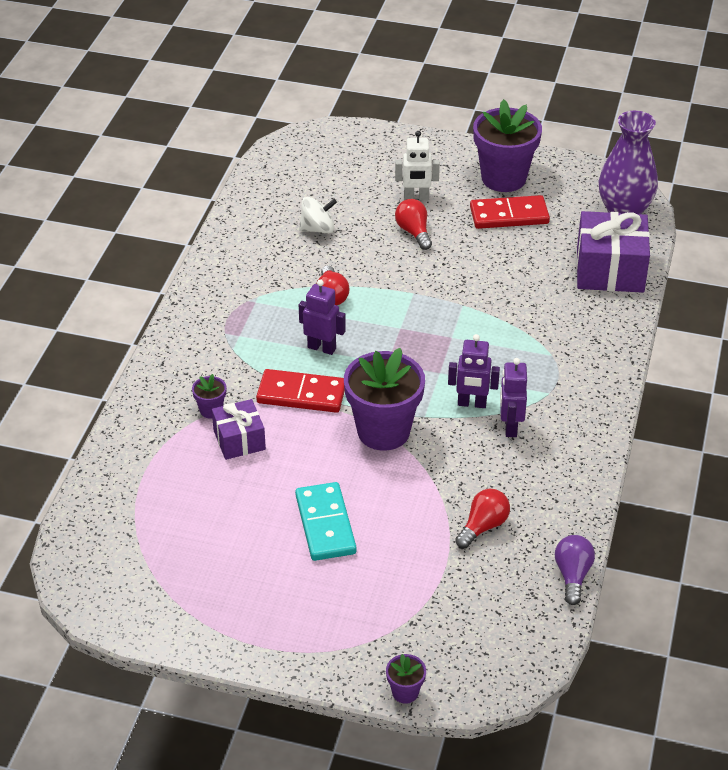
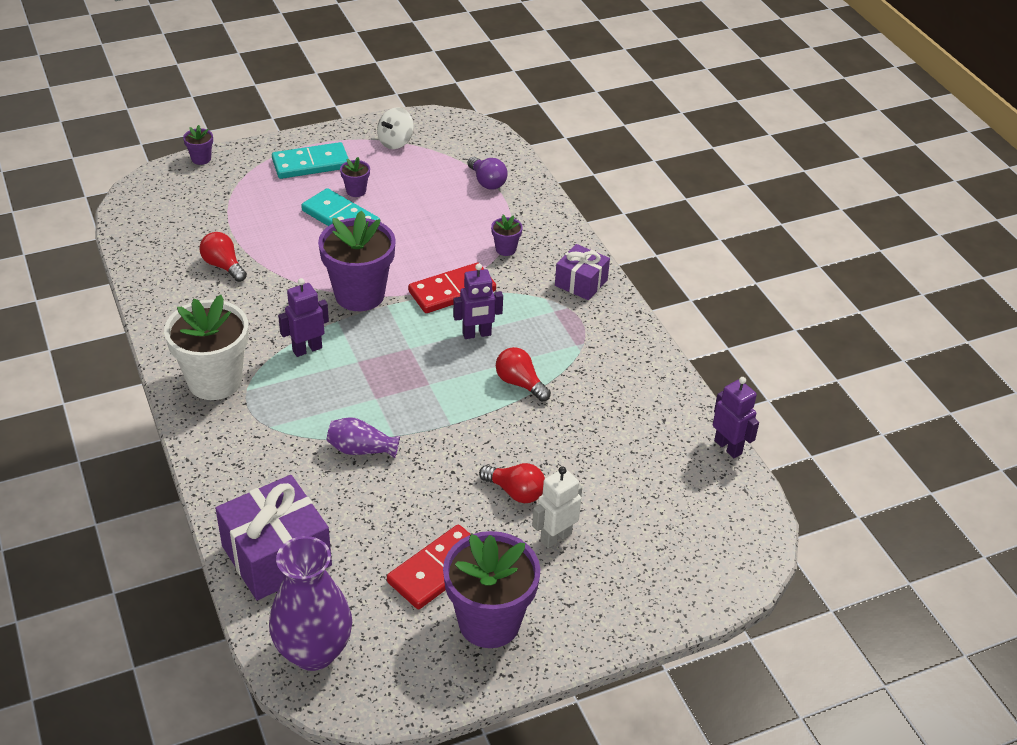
camera: 140 degrees right, 0 degrees up
purple gift [212,399,266,460] -> purple gift moved to [555,244,610,300]
white spinning top [299,197,337,234] -> white spinning top moved to [377,107,414,149]
red light bulb [455,489,510,548] -> red light bulb turned 135 degrees clockwise [200,232,247,282]
purple robot [500,358,527,437] -> purple robot moved to [713,377,759,458]
purple light bulb [555,535,595,605] -> purple light bulb moved to [467,157,508,189]
none -> white flower pot [164,295,249,400]
none -> turquoise domino [272,142,349,179]
none -> purple vase [327,417,400,458]
none -> purple flower pot [340,157,370,197]

